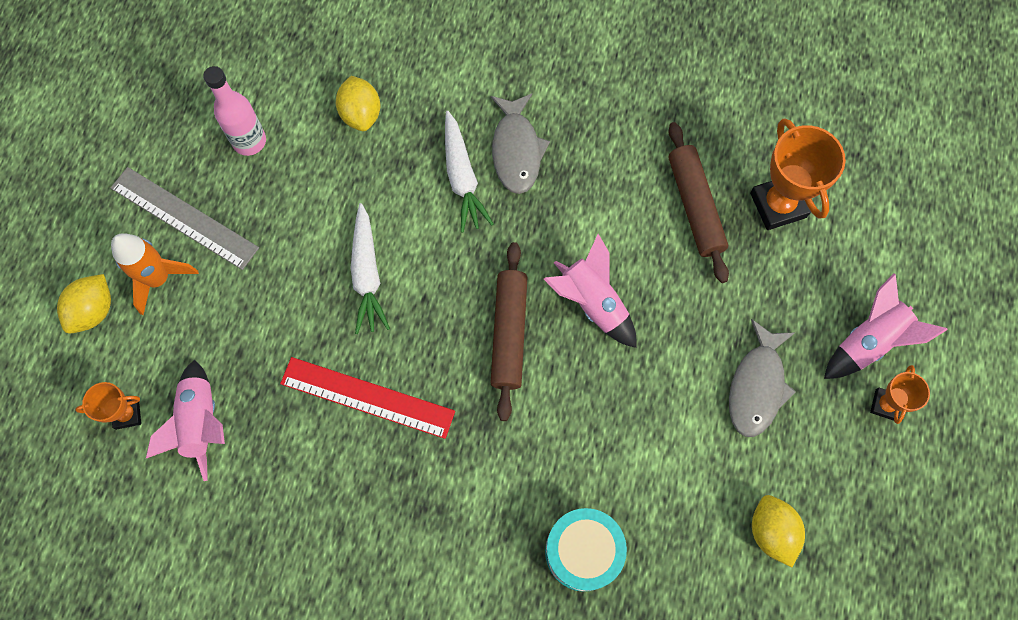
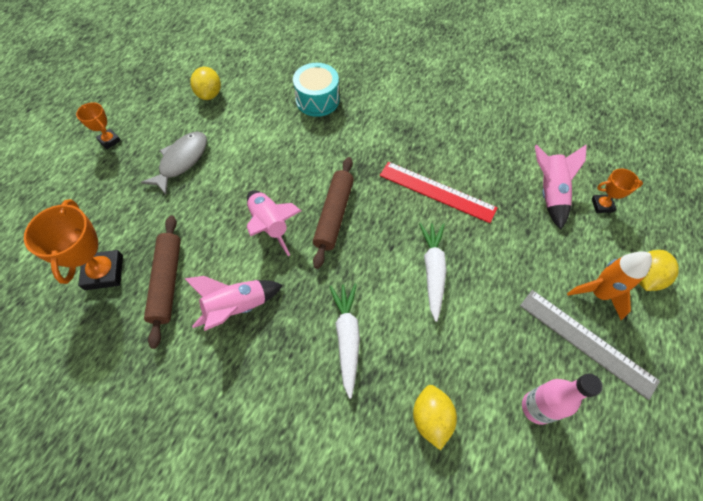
camera: 170 degrees left, 10 degrees down
grey fish [491,94,550,194] -> none
pink rocket [824,273,948,379] -> pink rocket moved to [184,276,283,331]
orange trophy [870,365,930,424] -> orange trophy turned 75 degrees counterclockwise [76,102,121,149]

